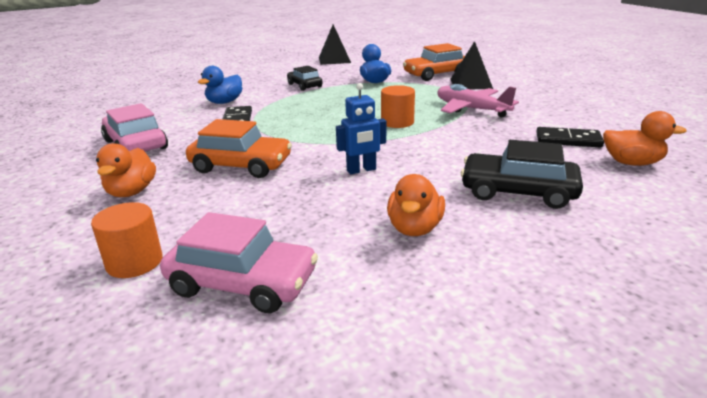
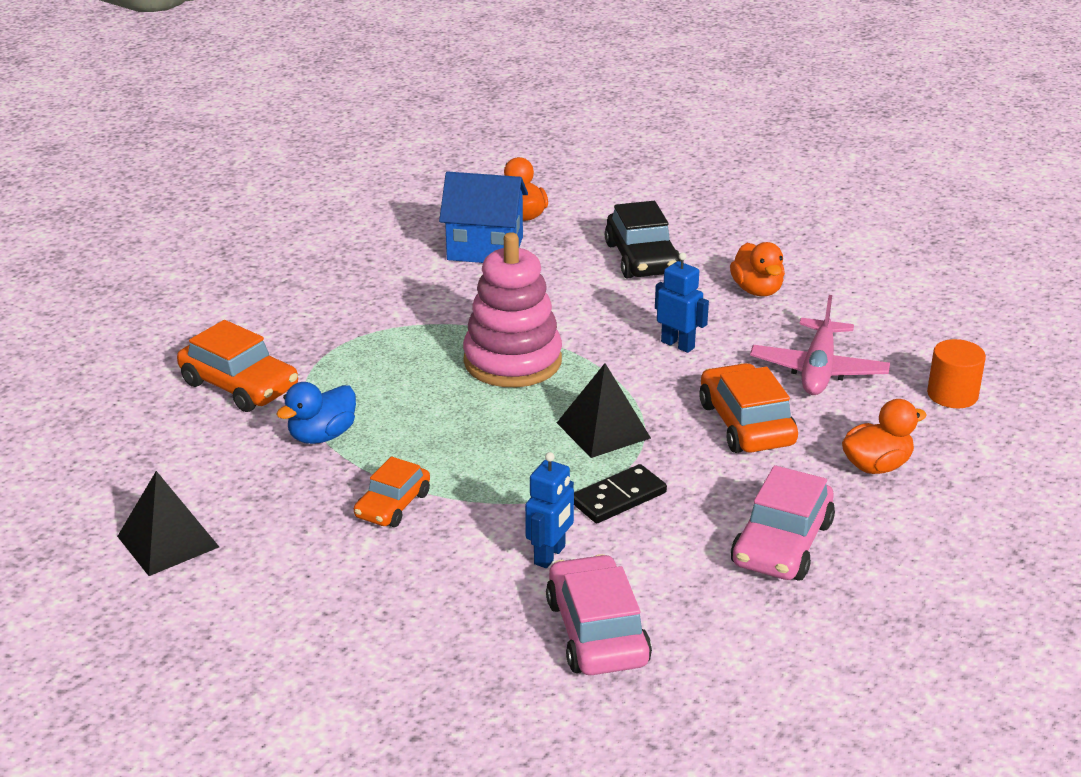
camera: 120 degrees left, 5 degrees up
pink car [160,212,318,313] -> pink car moved to [546,554,652,675]
blue duck [198,66,242,104] -> blue robot [525,452,574,568]
black car [287,66,323,91] -> orange car [354,457,430,527]
orange cylinder [381,85,415,128] -> pink stacking toy [463,232,562,387]
orange duck [387,174,445,236] -> orange duck turned 90 degrees clockwise [730,242,785,296]
pink plane [437,84,519,118] -> pink plane moved to [750,295,890,395]
black pyramid [450,41,493,89] -> black pyramid moved to [557,363,651,458]
black domino [536,127,604,147] -> blue house [439,172,528,263]

